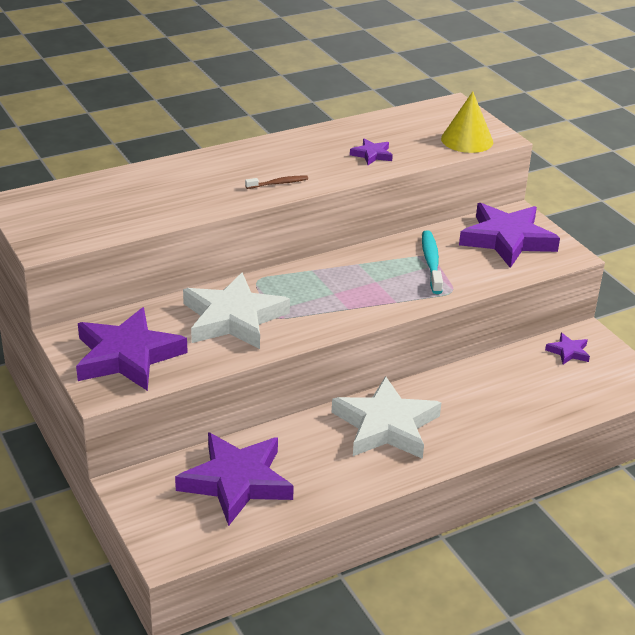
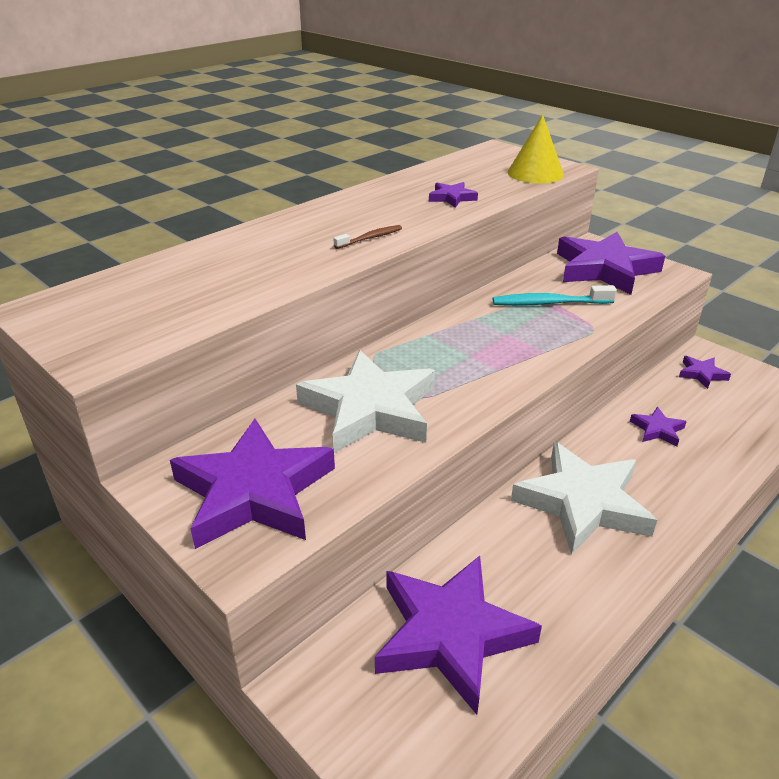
camera: 15 degrees left, 0 degrees up
turquoise toothbrush [422,230,443,294] -> turquoise toothbrush turned 75 degrees counterclockwise [493,285,617,306]
none -> purple star [630,407,687,446]

